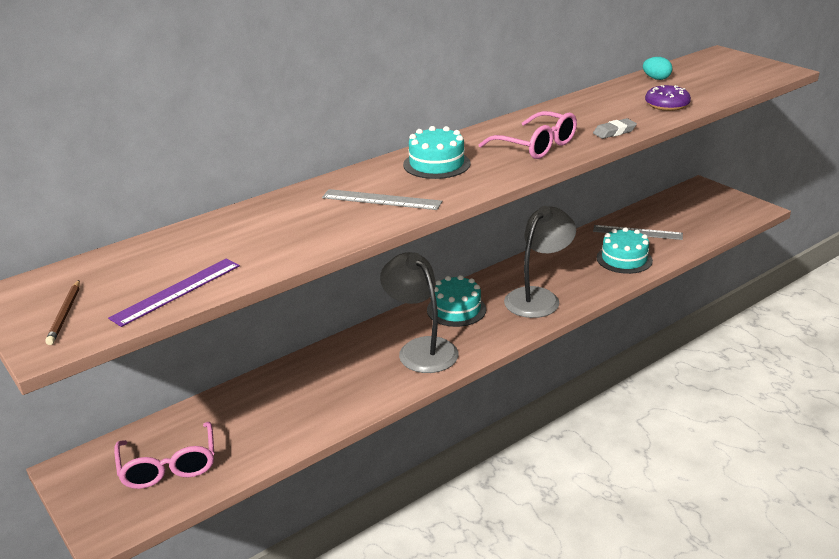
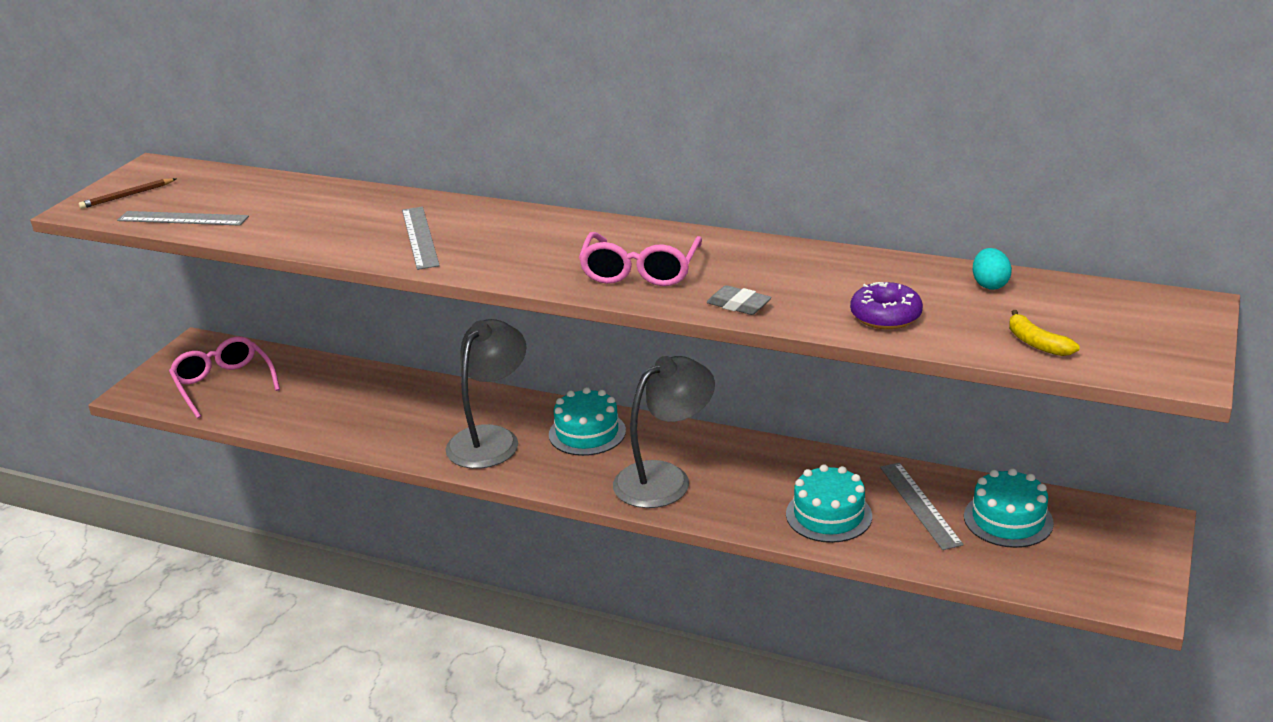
camera: 60 degrees right, 0 degrees up
purple ruler [108,259,240,327] -> grey ruler [117,211,249,226]
pink glasses [114,422,214,489] -> pink glasses turned 105 degrees clockwise [169,336,280,418]
turquoise cake [403,126,471,179] -> turquoise cake moved to [964,468,1054,548]
grey lamp [504,206,576,318] -> grey lamp turned 45 degrees counterclockwise [613,356,715,508]
none -> yellow banana [1009,310,1080,356]

